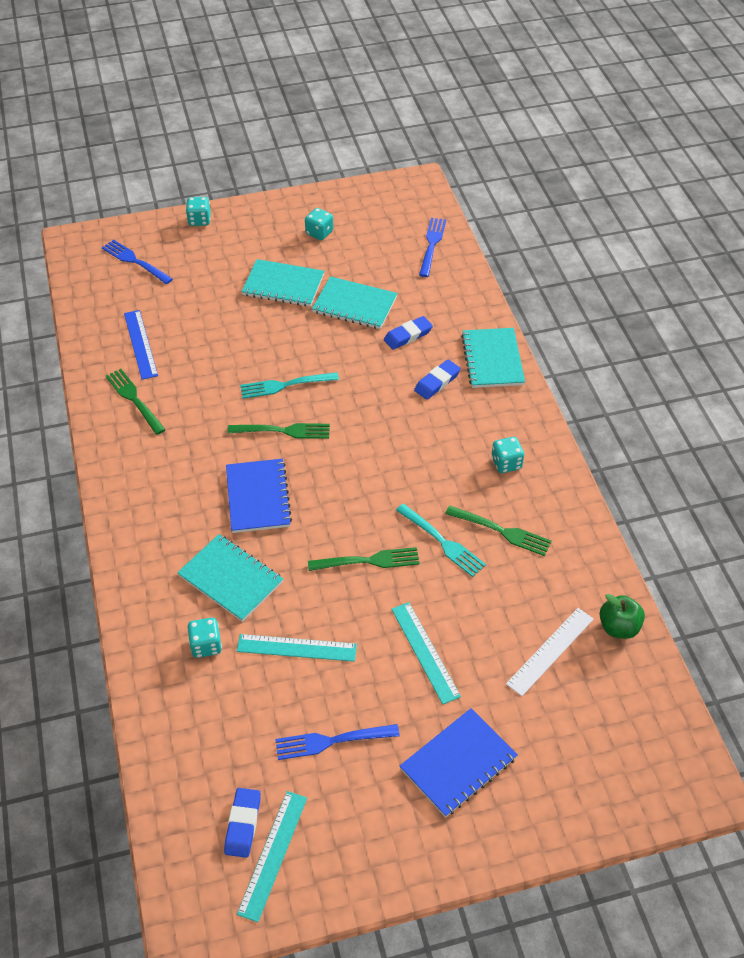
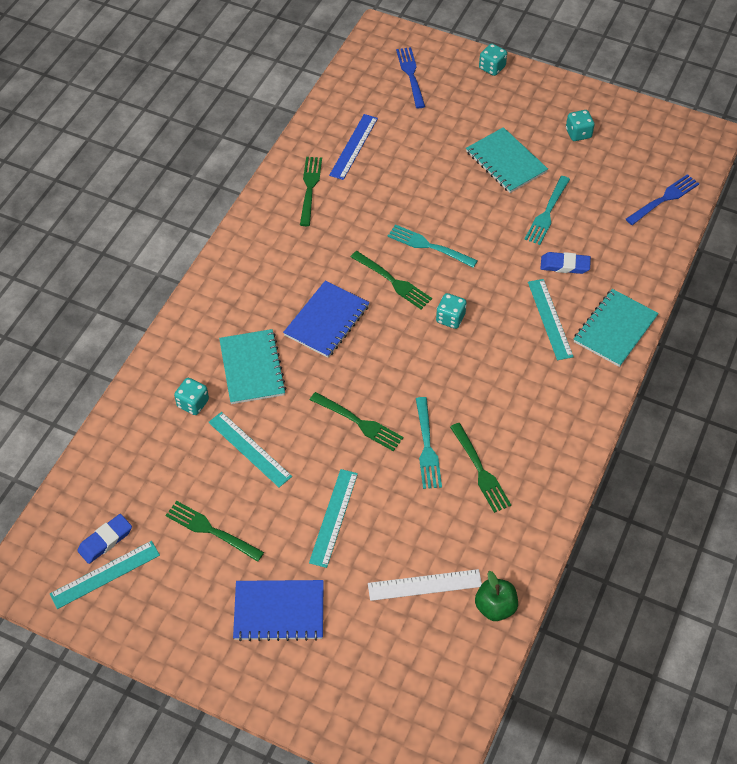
camera: 40 degrees right, 5 degrees up
blue fork [275,724,400,760] -> green fork [166,501,264,562]
turquoise notebook [312,276,398,329] -> turquoise fork [524,176,570,245]
blue eraser [414,360,461,399] -> turquoise ruler [528,279,574,360]
turquoise dice [491,437,524,473] -> turquoise dice moved to [436,293,467,329]

